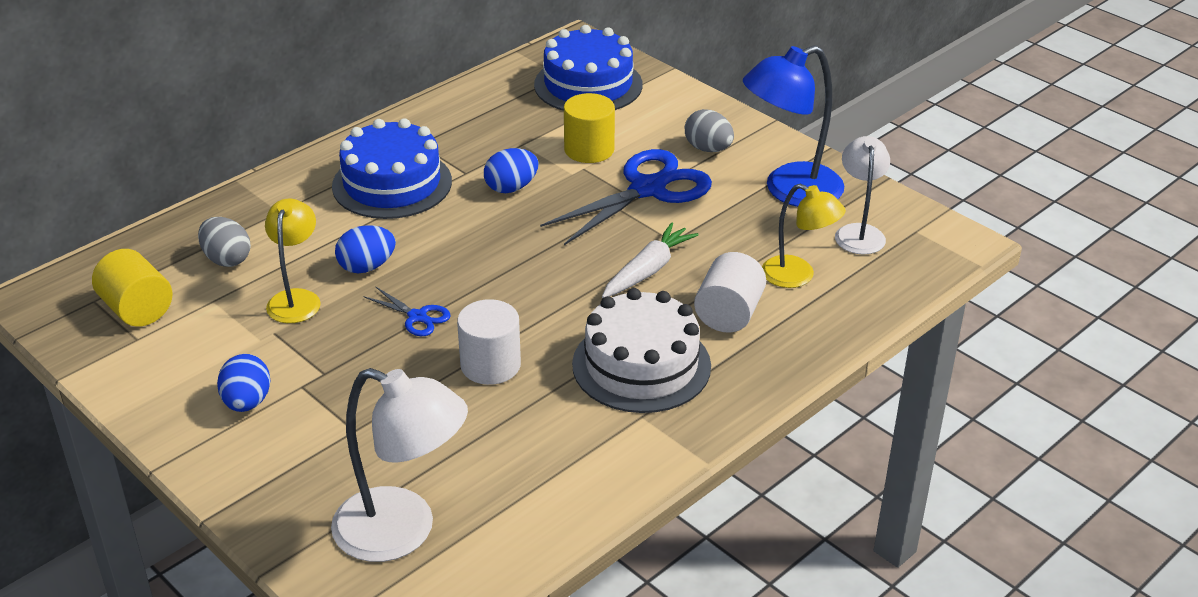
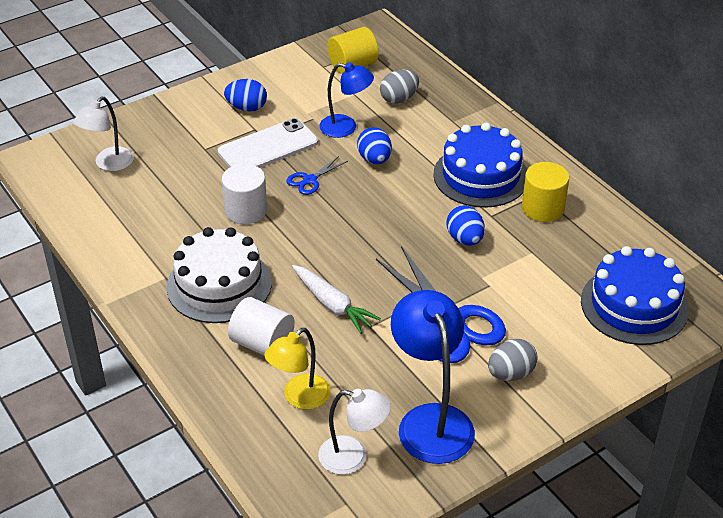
camera: 100 degrees right, 5 degrees up
yellow lamp [265,198,321,323] -> blue lamp [319,62,374,138]
white lamp [331,368,468,562] -> white lamp [73,97,134,171], size x0.63
yellow cylinder [564,93,615,163] -> yellow cylinder moved to [522,162,569,222]
none -> white phone [217,118,318,168]

